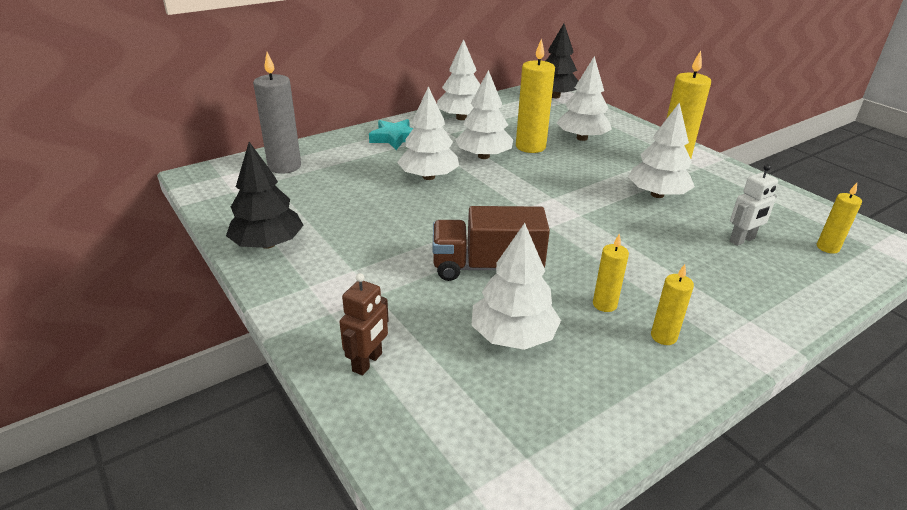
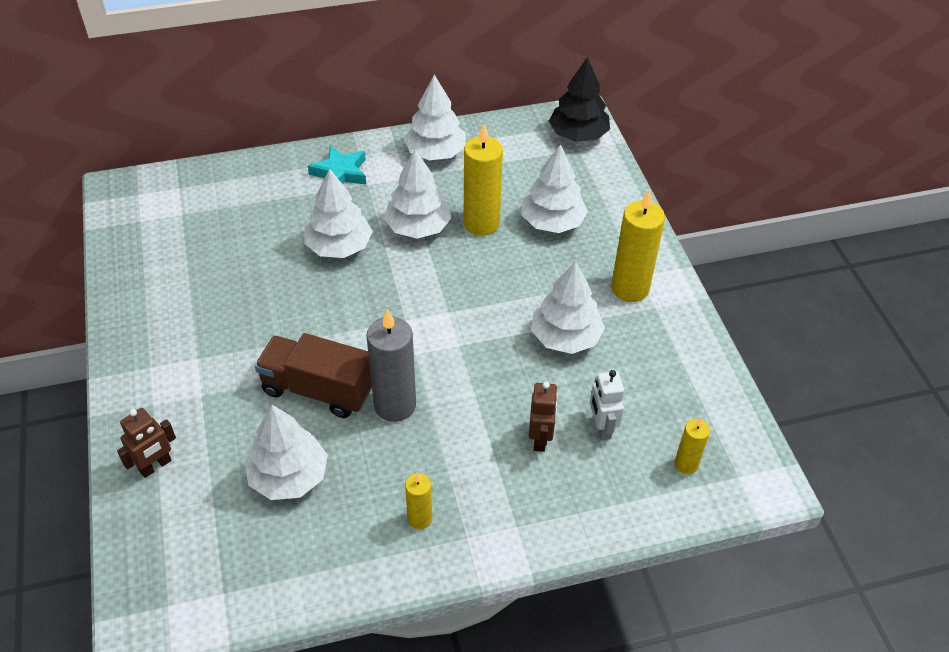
camera: 20 degrees right, 15 degrees up
black tree [226,142,304,249] -> none
grey candle [253,52,301,174] -> grey candle moved to [366,309,416,422]
yellow candle [593,233,629,312] -> none
white robot [729,164,778,246] -> white robot turned 90 degrees clockwise [590,370,624,441]
none -> brown robot [529,382,558,452]

